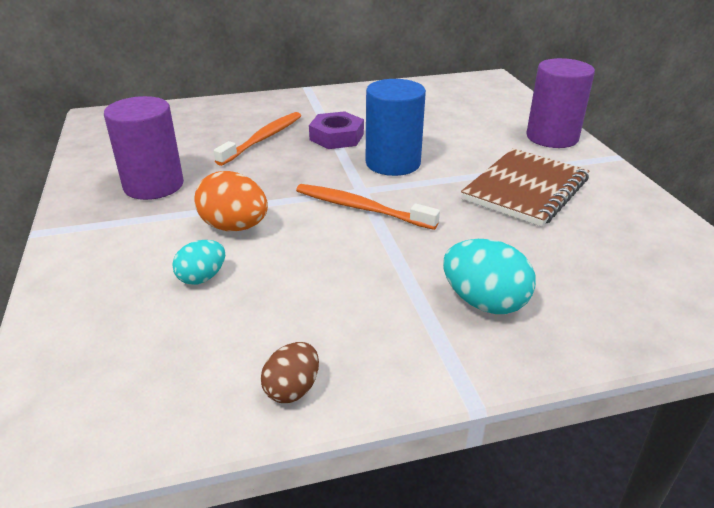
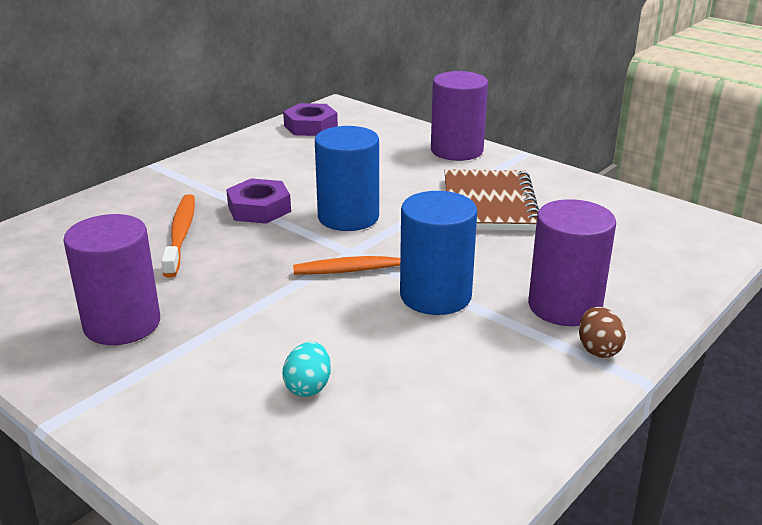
camera: 35 degrees left, 5 degrees down
orange egg [195,171,268,231] -> none
brown egg [261,342,319,403] -> brown egg moved to [579,307,626,358]
turquoise egg [443,239,536,314] -> purple cylinder [528,199,616,326]
none -> purple nut [283,103,338,136]
none -> blue cylinder [400,191,477,315]

